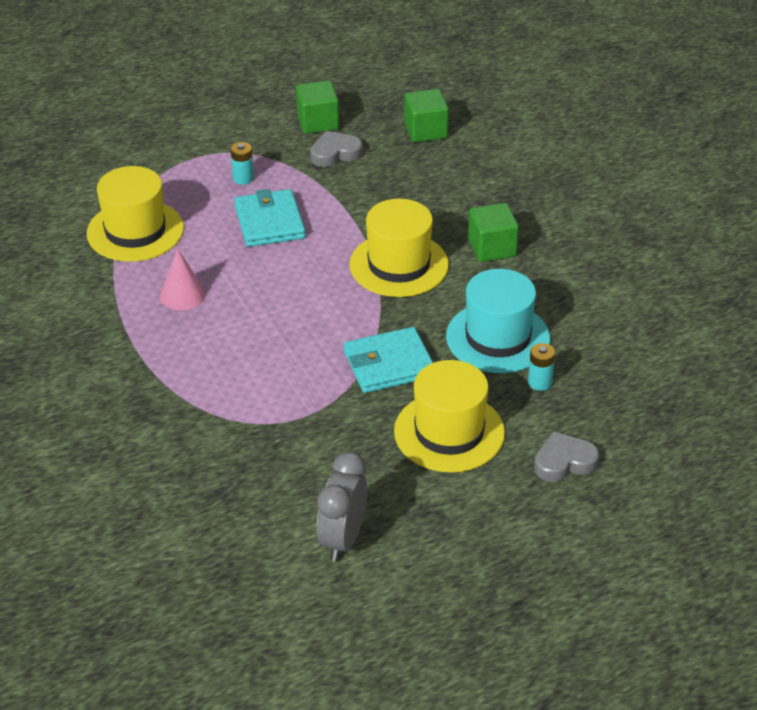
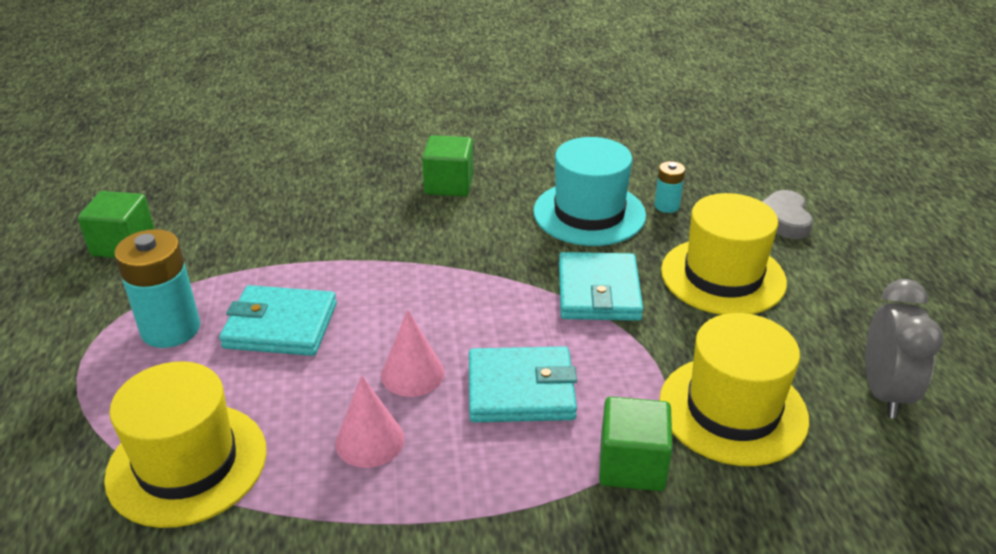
camera: 70 degrees left, 5 degrees down
turquoise battery [230,142,254,185] -> turquoise battery [114,229,200,348], size x1.93
grey heart [310,131,363,167] -> none
grey clock [317,452,367,562] -> grey clock turned 120 degrees counterclockwise [866,279,943,419]
yellow hat [349,199,449,297] -> yellow hat moved to [659,313,809,466]
green cube [404,89,449,142] -> green cube moved to [599,396,673,491]
none -> pink cone [381,310,444,397]
none -> turquoise wallet [469,347,577,422]

